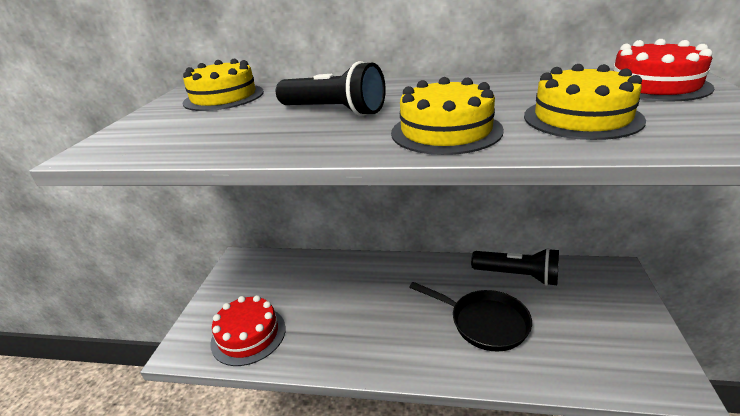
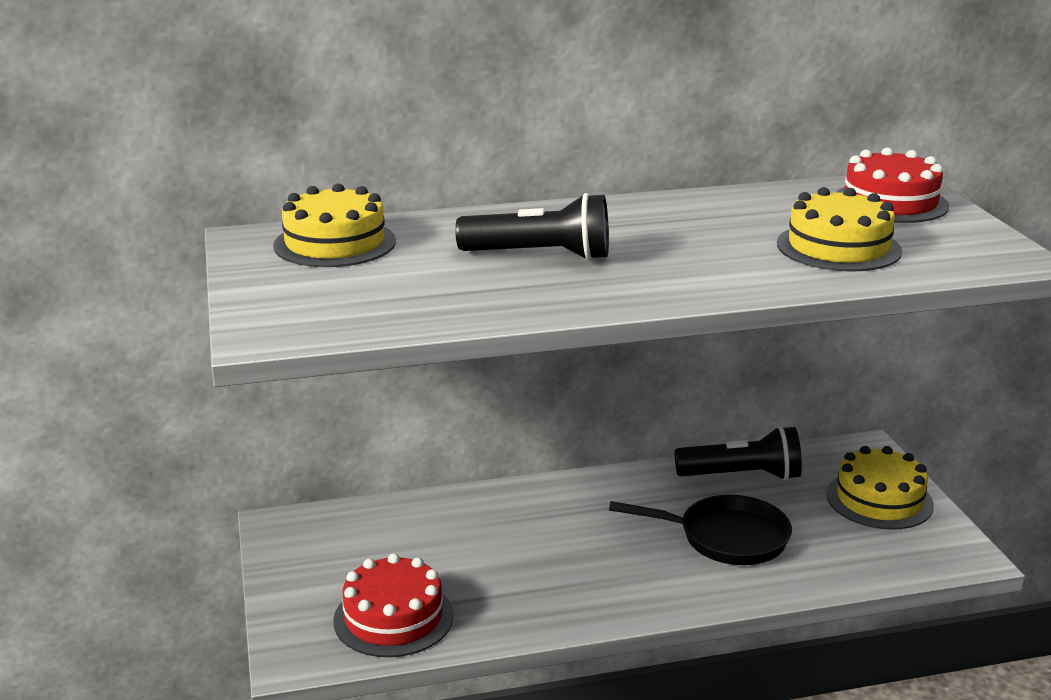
camera: 25 degrees left, 5 degrees down
yellow cake [391,77,504,155] -> yellow cake moved to [826,446,934,530]

